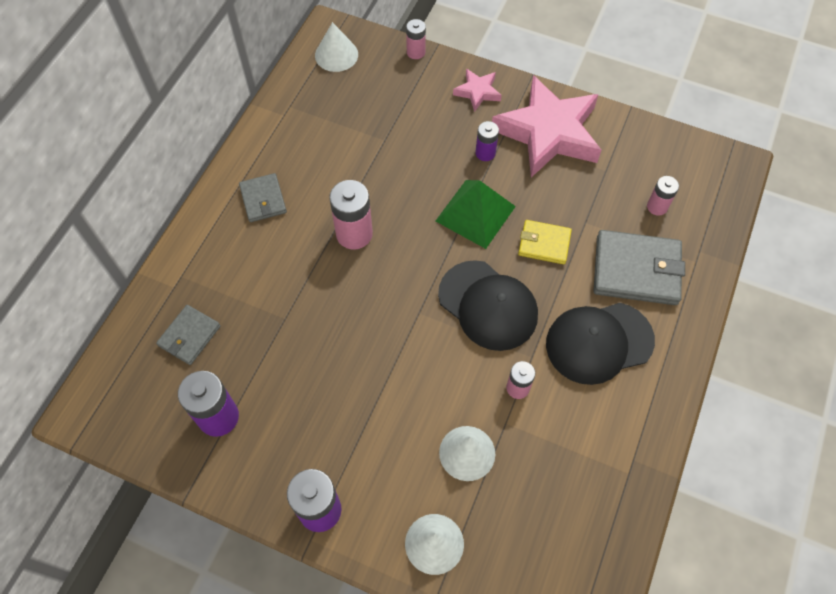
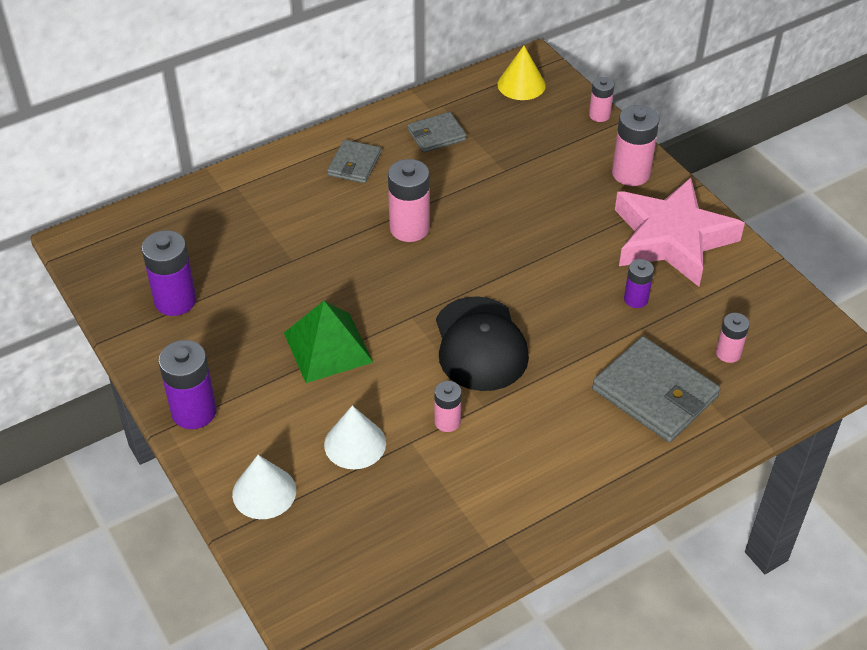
camera: 35 degrees right, 15 degrees down
grey wallet [156,305,221,365] -> grey wallet moved to [407,112,467,153]
white cone [315,22,358,72] -> yellow cone [497,46,546,100]
green pyramid [436,180,516,249] -> green pyramid moved to [284,301,373,383]
pink star [453,69,502,112] -> pink battery [612,105,659,186]
purple battery [475,121,499,161] -> purple battery moved to [624,259,654,308]
yellow wallet [518,220,572,264] -> none
black cap [546,303,655,385] -> none

